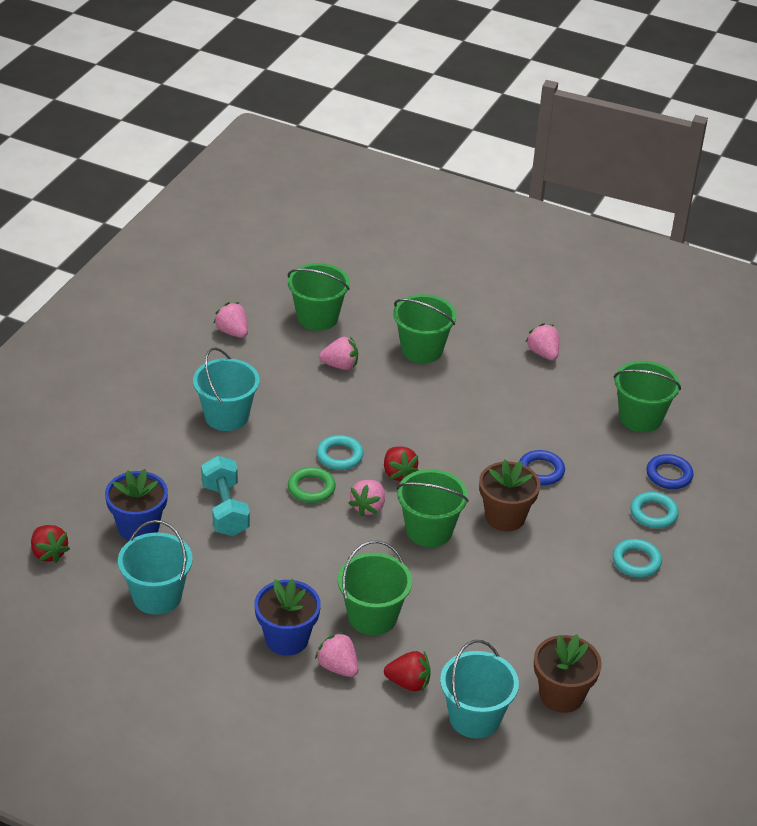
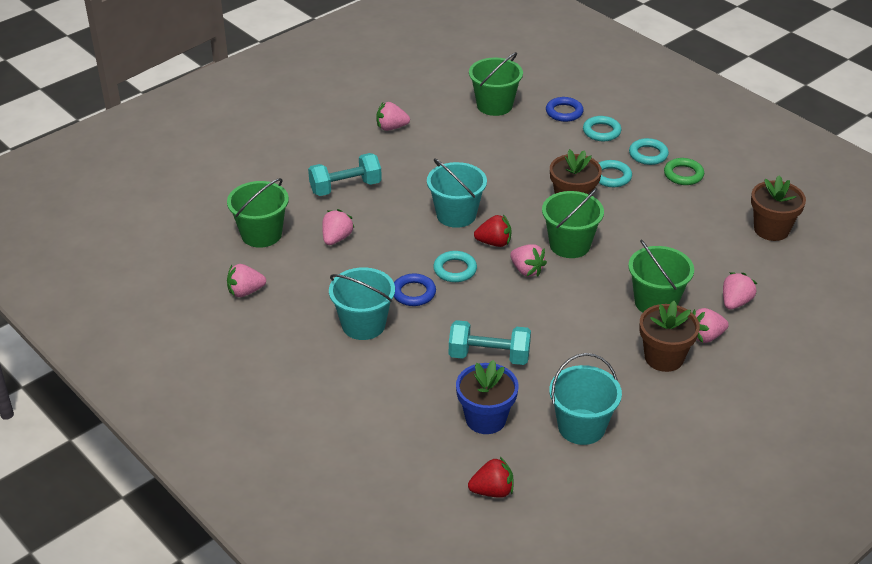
camera: 65 degrees left, 0 degrees up
blue flower pot [254,579,321,656] -> brown flower pot [639,301,700,372]
green ring [288,467,336,503] -> green ring moved to [664,158,704,185]
red strawberry [384,651,431,691] -> pink strawberry [723,272,757,310]
green bucket [393,294,456,363] -> turquoise dumbbell [308,153,382,196]
turquoise bucket [440,640,519,739] -> turquoise bucket moved to [427,158,487,228]
blue ring [520,450,565,485] -> blue ring moved to [394,274,436,306]
none -> turquoise ring [599,160,632,187]

